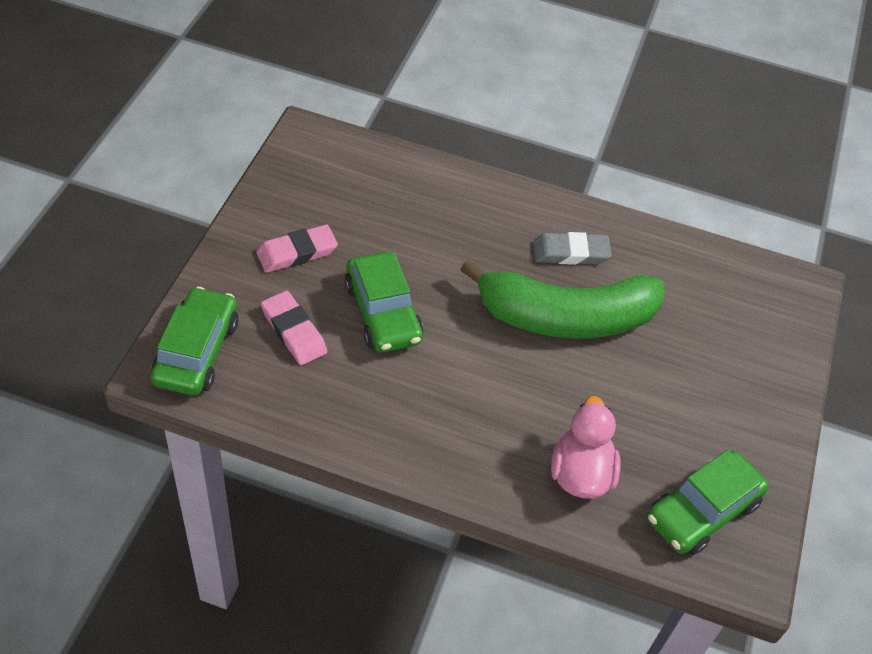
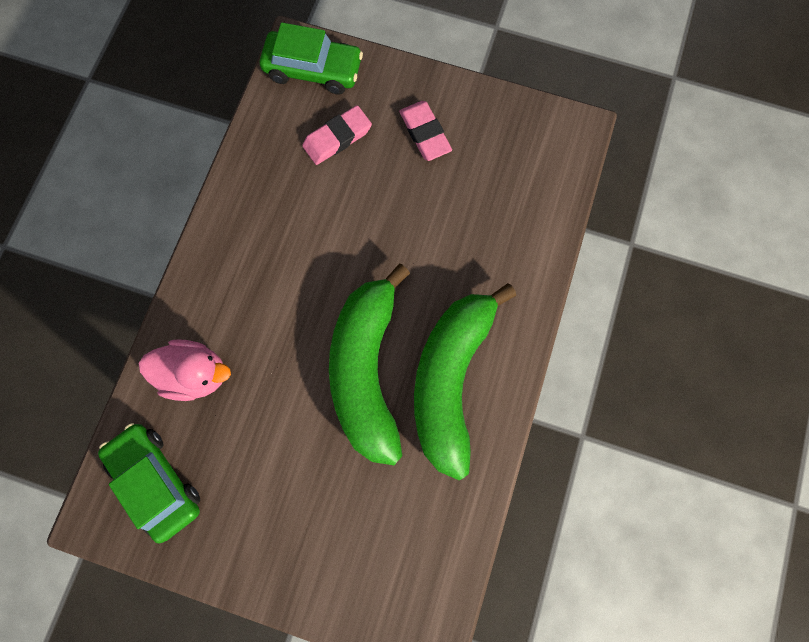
camera: 95 degrees right, 25 degrees up
green car [345,252,423,353] -> none
grey eraser [533,232,612,265] -> green banana [414,283,516,481]

